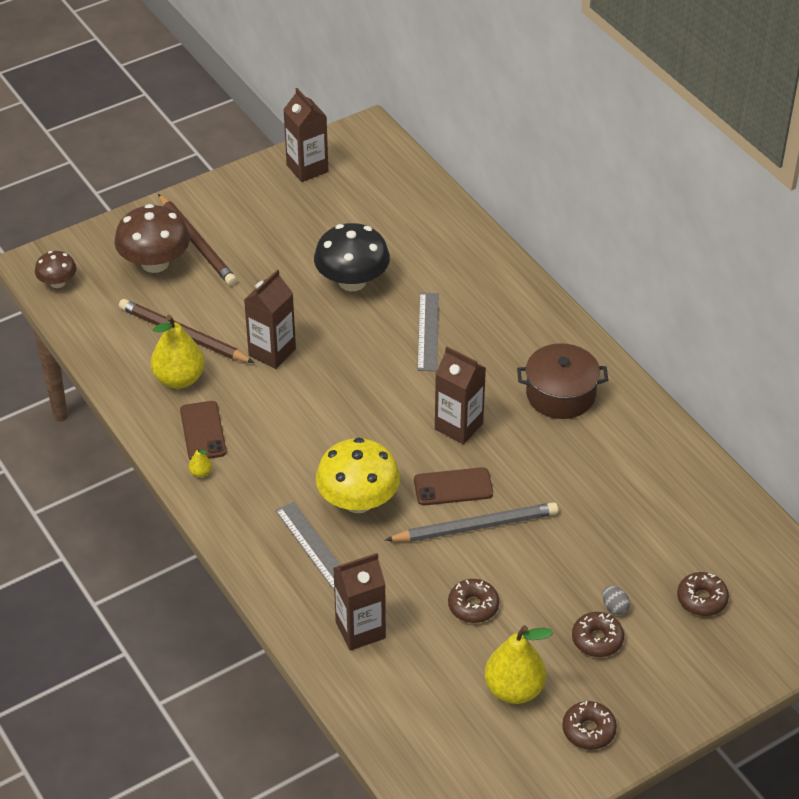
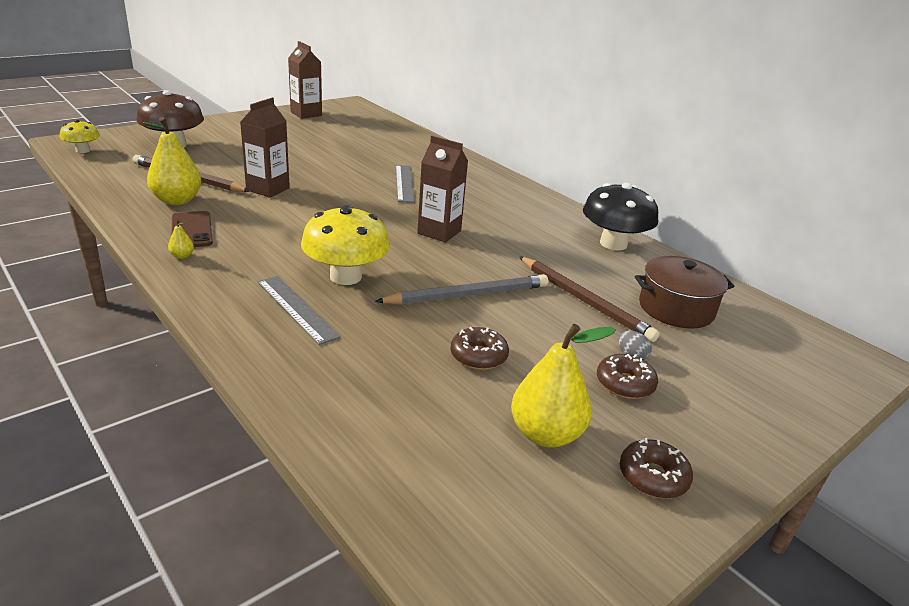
camera: 10 degrees left, 15 degrees down
brown mushroom [35,251,77,288] -> yellow mushroom [60,120,100,153]
brown pencil [158,194,237,286] -> brown pencil moved to [519,256,660,342]
black mushroom [314,223,390,291] -> black mushroom moved to [583,183,658,250]
brown carton [333,553,386,651] -> none
brown phone [414,467,493,506] -> none
brown pot [517,343,608,419] -> brown pot moved to [635,256,734,329]
brown donut [677,572,729,616] -> none

